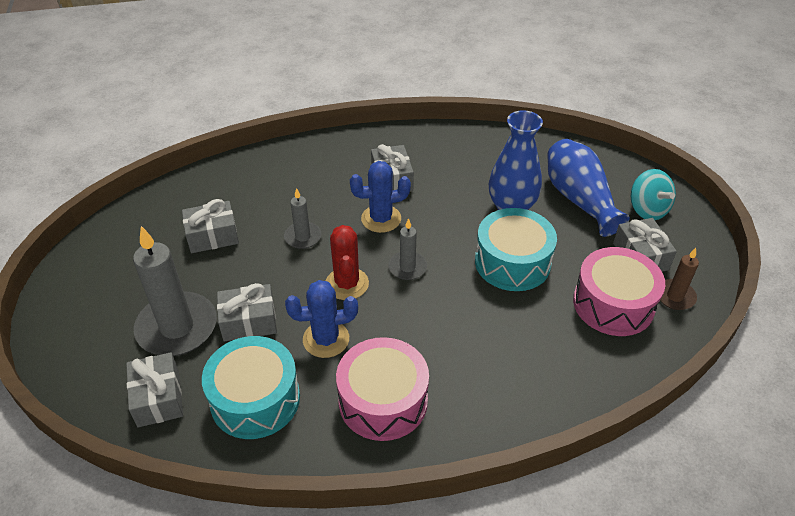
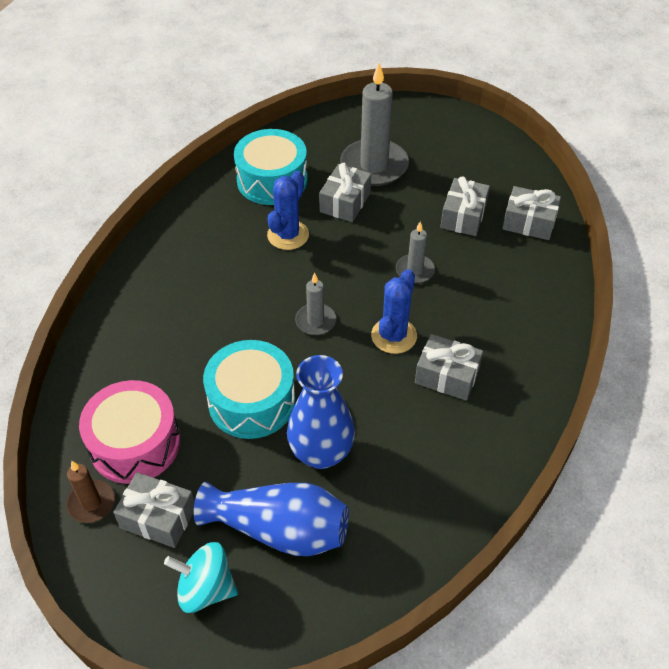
camera: 125 degrees right, 5 degrees up
grey gift [126,352,183,427] -> grey gift moved to [502,186,561,240]
red cactus [326,225,369,300] -> none
pink drum [336,337,429,441] -> none

